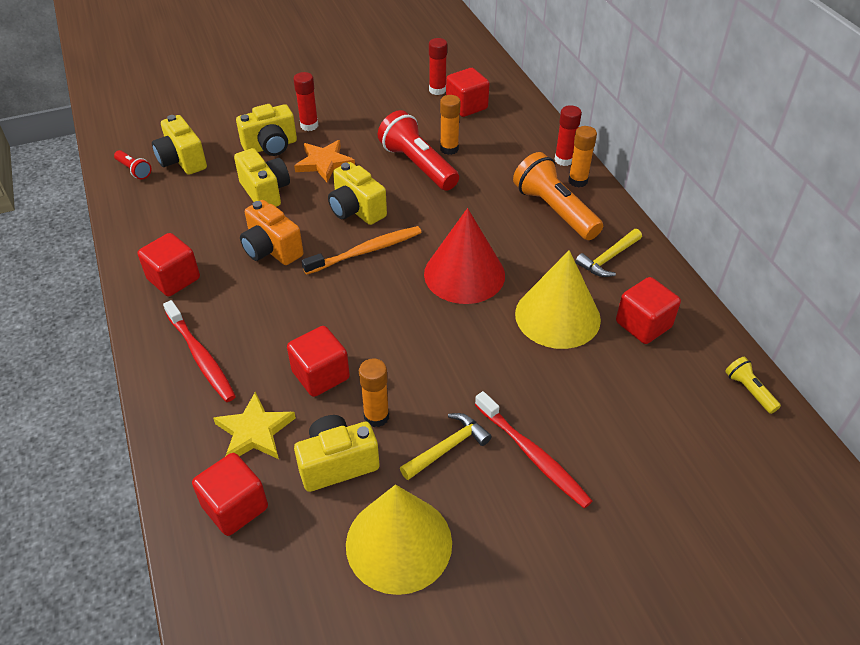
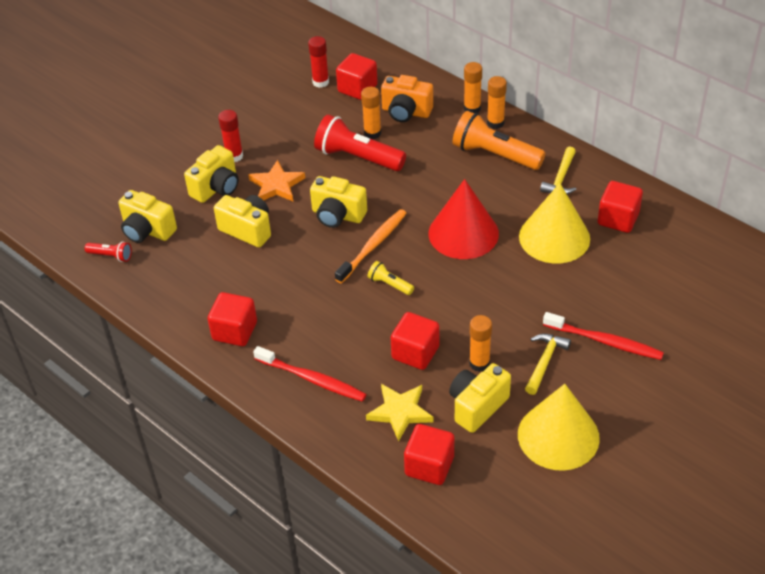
camera: 25 degrees left, 0 degrees up
orange camera [240,200,303,265] -> orange camera moved to [381,75,433,122]
red glue stick [555,105,582,166] -> orange glue stick [464,62,482,113]
yellow flashlight [725,357,781,414] -> yellow flashlight moved to [368,261,414,295]

